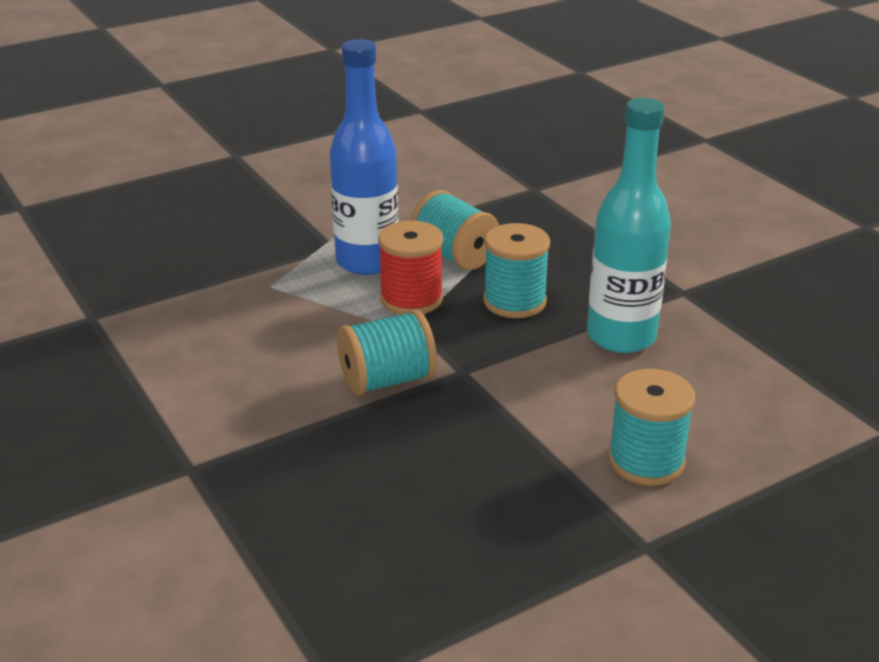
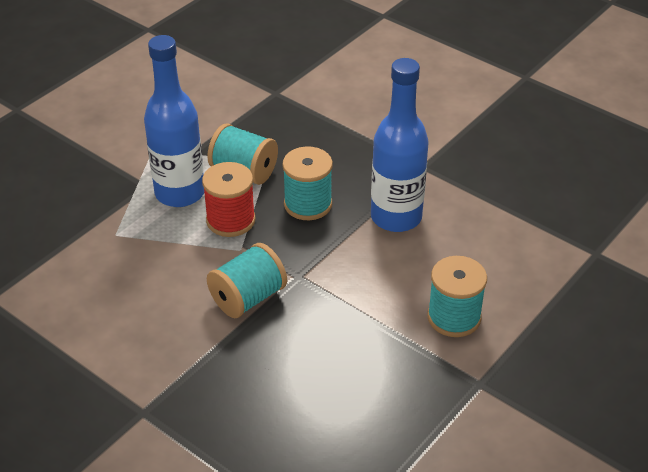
camera: 20 degrees left, 10 degrees up
turquoise bottle [587,98,671,353] -> blue bottle [371,58,429,232]

